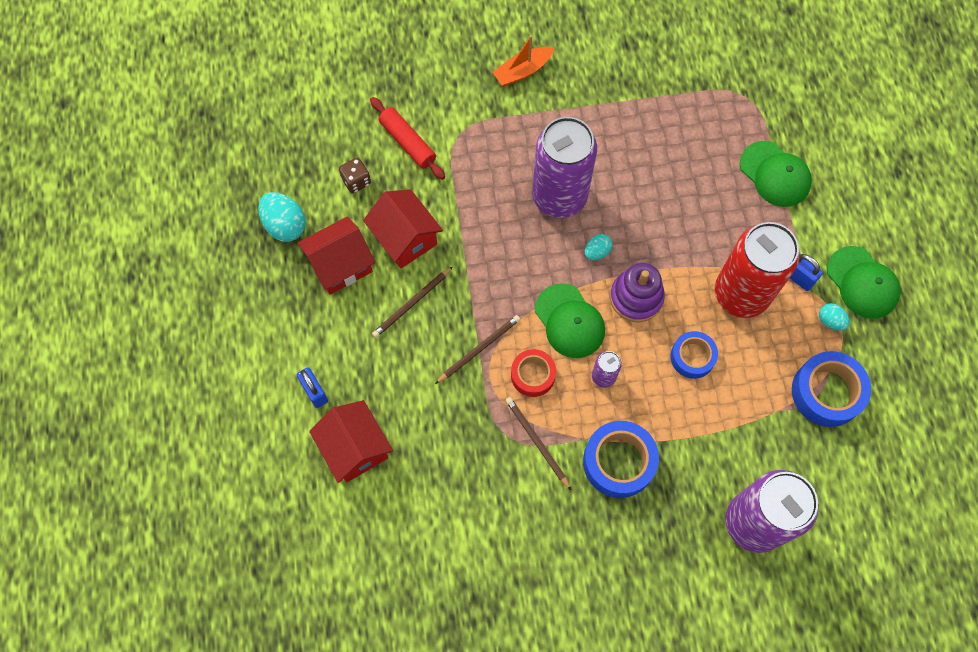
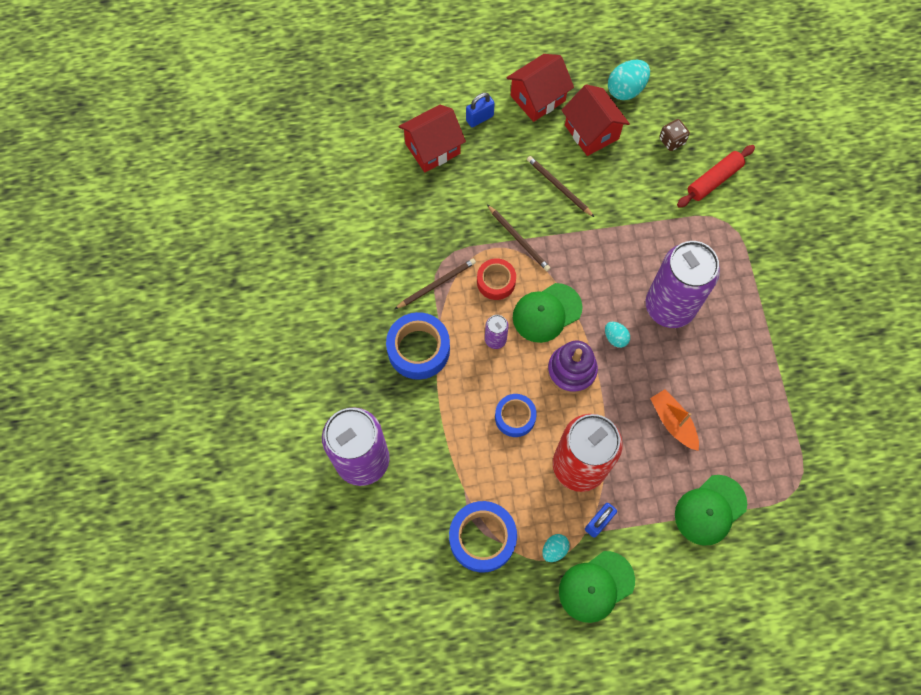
camera: 90 degrees right, 0 degrees up
red house [363,189,443,268] -> red house moved to [506,54,574,122]
orange boat [492,35,554,86] -> orange boat moved to [650,389,699,451]

